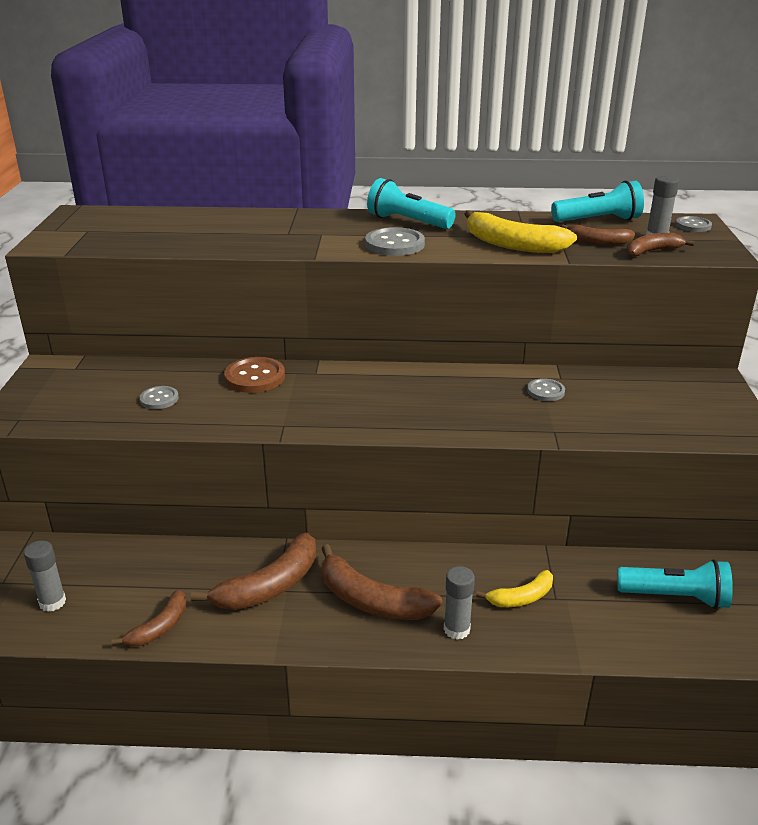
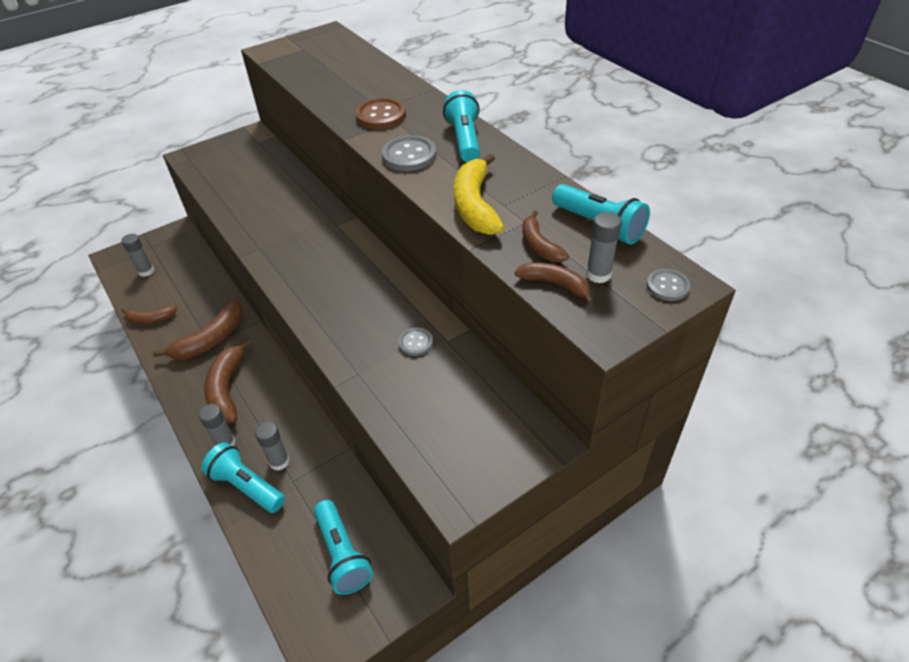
camera: 55 degrees right, 15 degrees up
grey button [140,386,179,409] -> none
brown banana [191,533,316,610] -> brown banana turned 60 degrees counterclockwise [153,299,243,359]
brown button [224,357,285,393] -> brown button moved to [355,98,406,129]
yellow banana [476,570,553,607] -> grey glue stick [255,422,290,471]
none -> turquoise flashlight [201,442,285,513]

